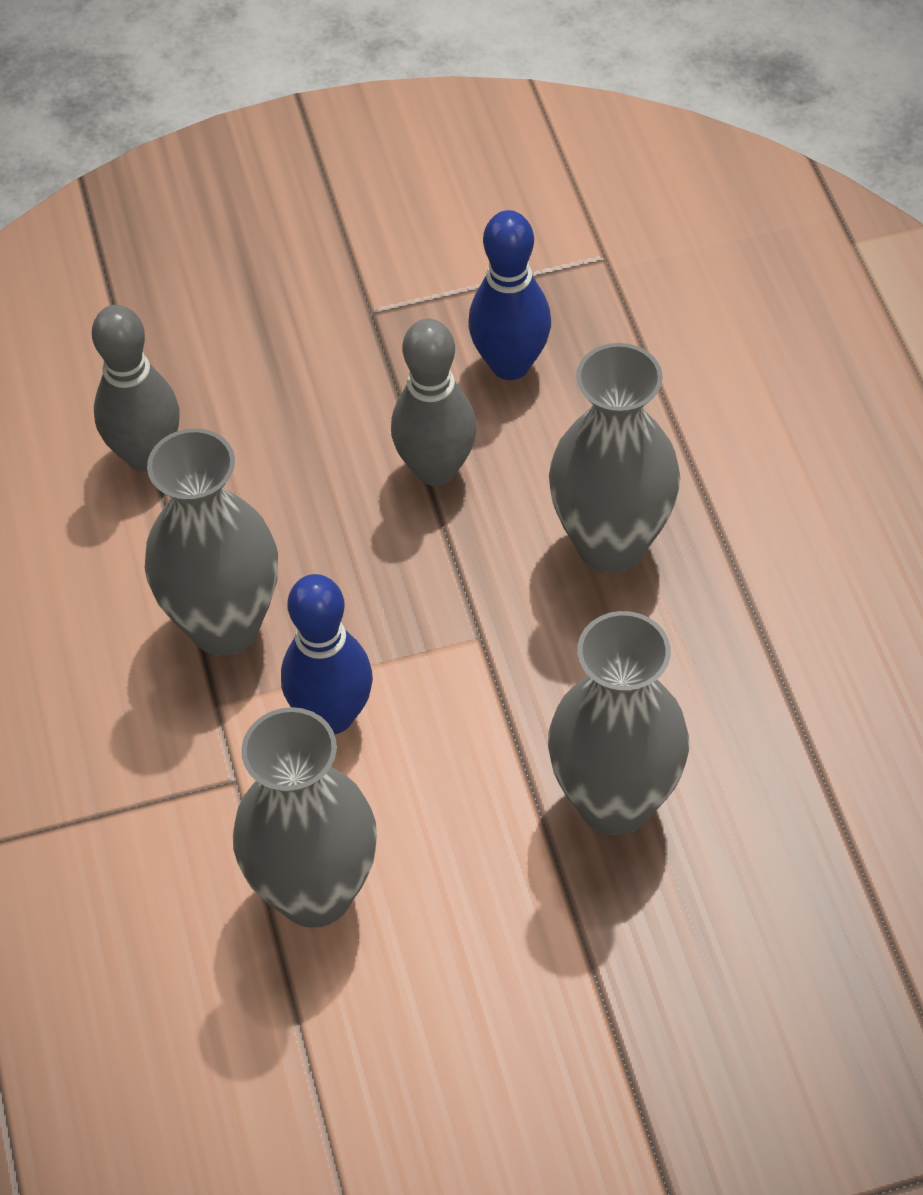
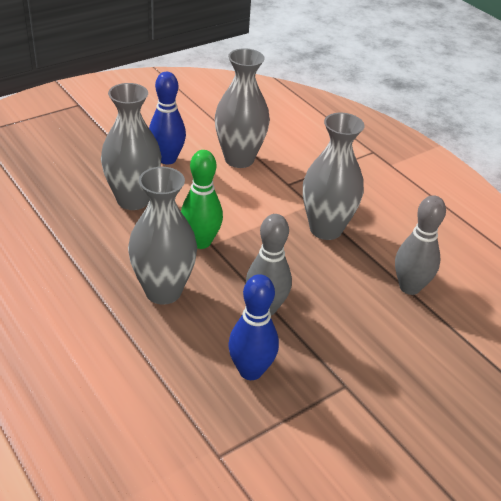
camera: 155 degrees right, 15 degrees down
blue bowling pin [281,574,373,734] -> blue bowling pin moved to [149,72,186,164]
none -> green bowling pin [181,150,223,249]

